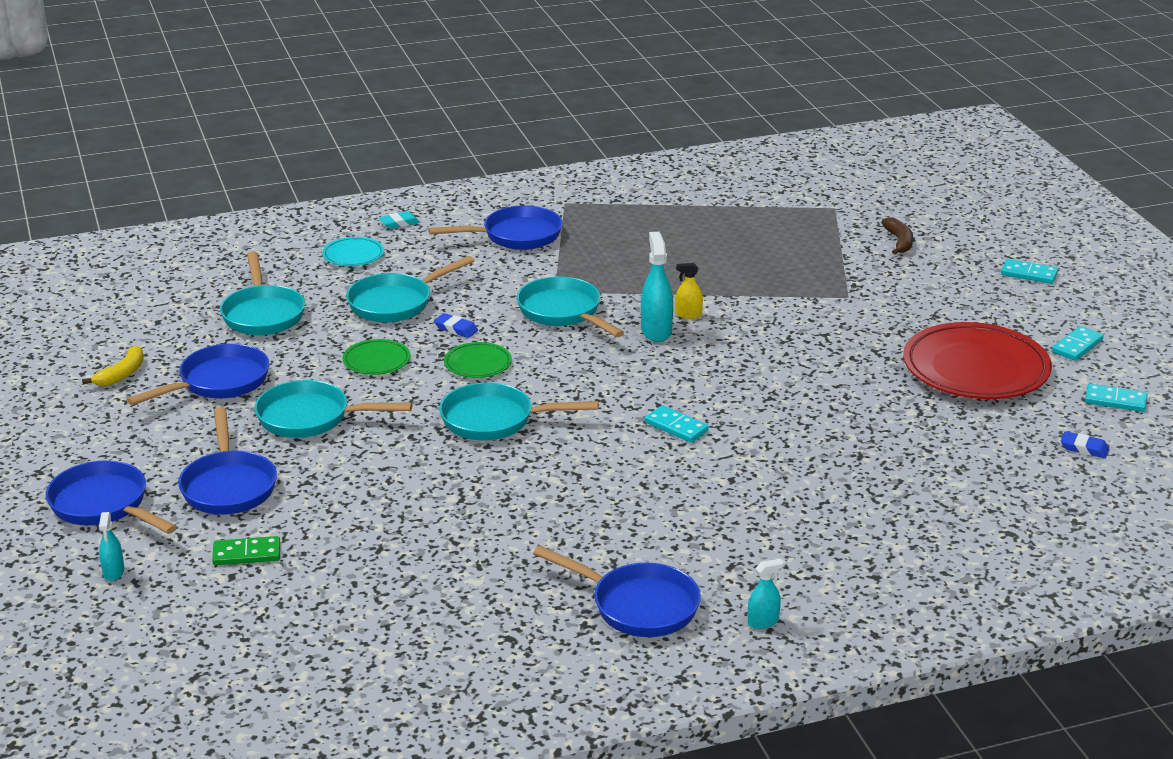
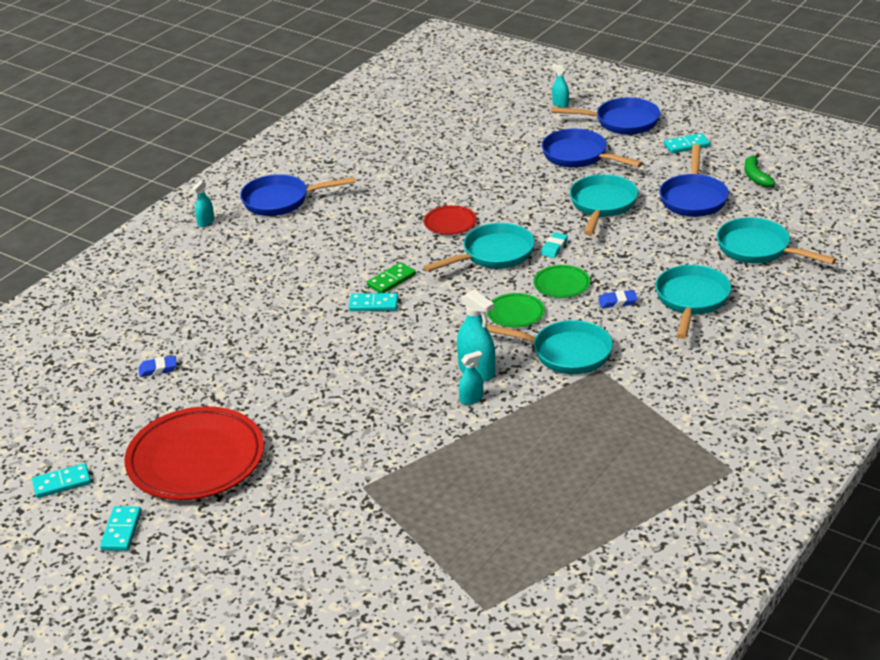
camera: 145 degrees right, 5 degrees up
yellow banana [82,345,144,386] -> green banana [745,153,775,187]
green domino [212,536,280,565] -> green domino moved to [367,262,416,293]
turquoise pan [255,380,412,438] -> turquoise pan turned 45 degrees counterclockwise [570,174,638,236]
turquoise plate [322,237,384,266] -> none
green plate [342,339,410,375] -> green plate moved to [487,293,545,328]
turquoise eraser [379,211,420,229] -> turquoise eraser moved to [541,232,568,258]
blue pan [428,205,562,250] -> none
yellow spray bottle [675,263,703,319] -> turquoise spray bottle [459,351,483,405]
brown banana [881,217,913,254] -> none
turquoise domino [1001,259,1058,284] -> turquoise domino moved to [664,133,710,154]
blue eraser [1061,431,1109,458] -> blue eraser moved to [139,356,177,377]
none -> red plate [424,205,477,235]

